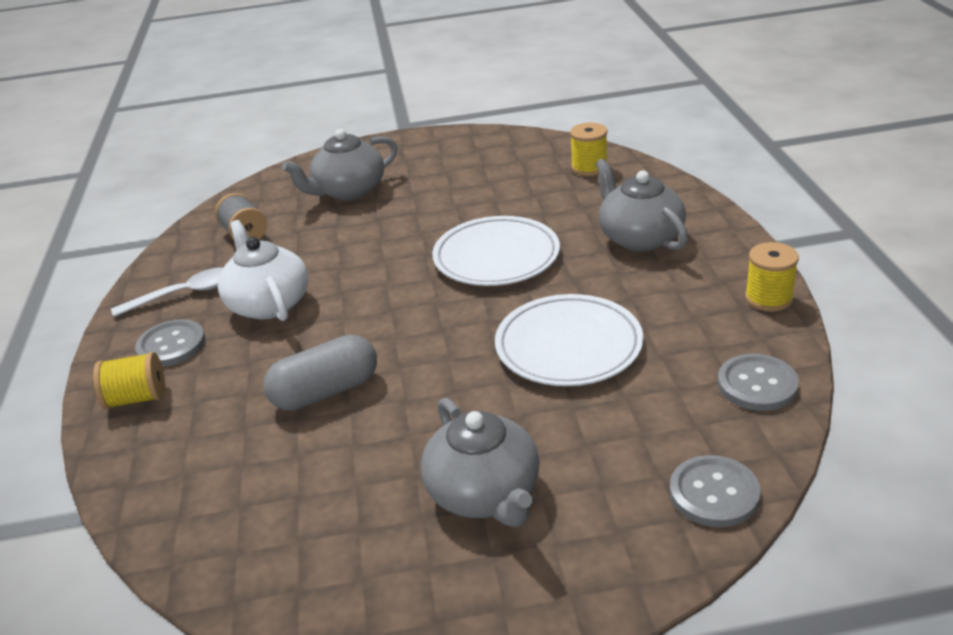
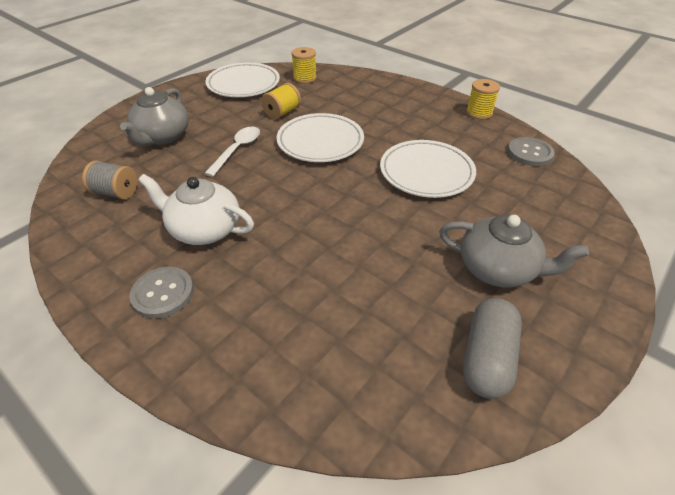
camera: 45 degrees left, 10 degrees up
yellow spool [93,352,165,409] -> yellow spool moved to [261,83,301,120]
white spoon [111,267,223,317] -> white spoon moved to [204,126,260,177]
grey capsule [263,335,377,411] -> grey capsule moved to [463,298,522,399]
grey teapot [596,159,688,251] -> none
grey button [670,455,761,527] -> none
none -> white plate [205,63,280,97]

